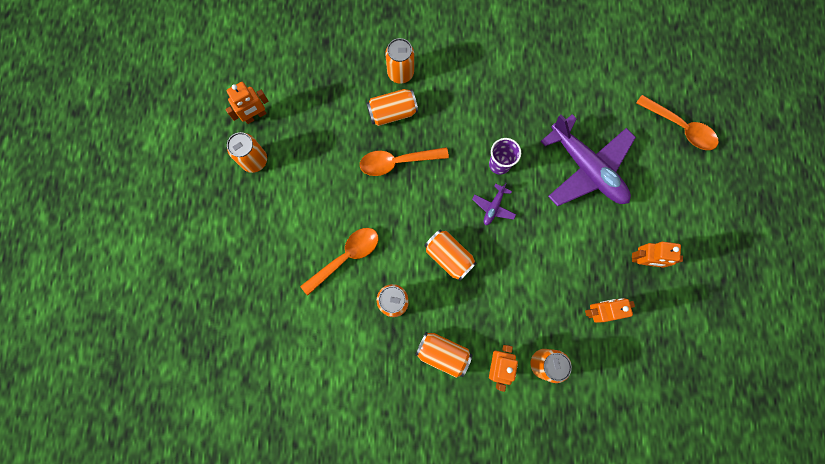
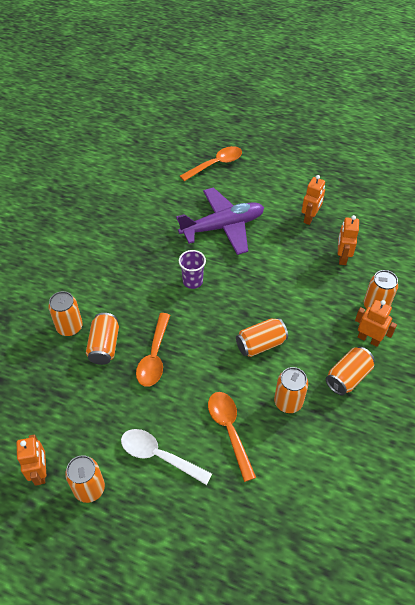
camera: 70 degrees left, 25 degrees down
purple plane [472,183,516,225] -> none
none -> white spoon [121,429,212,485]

